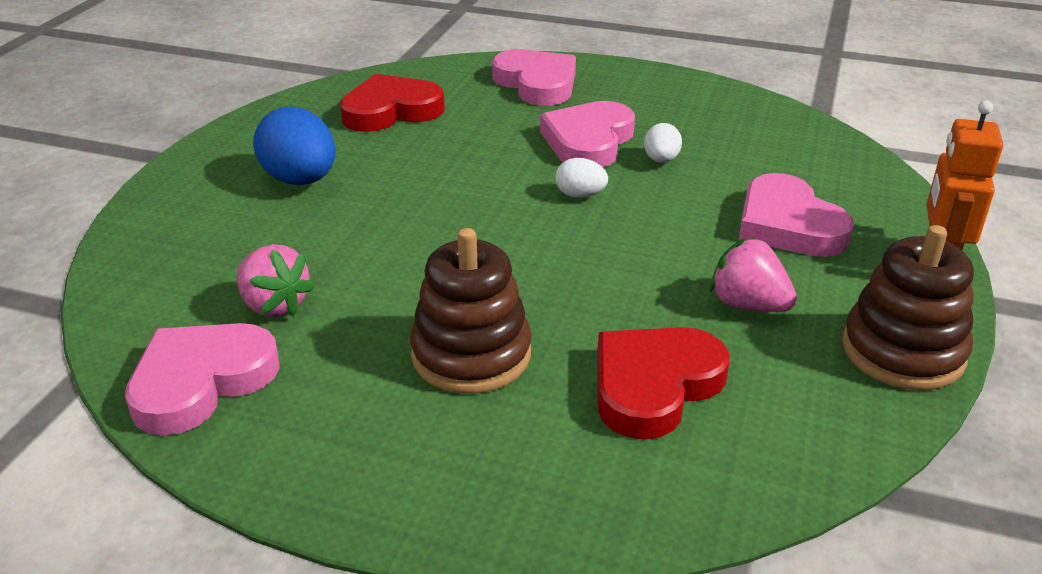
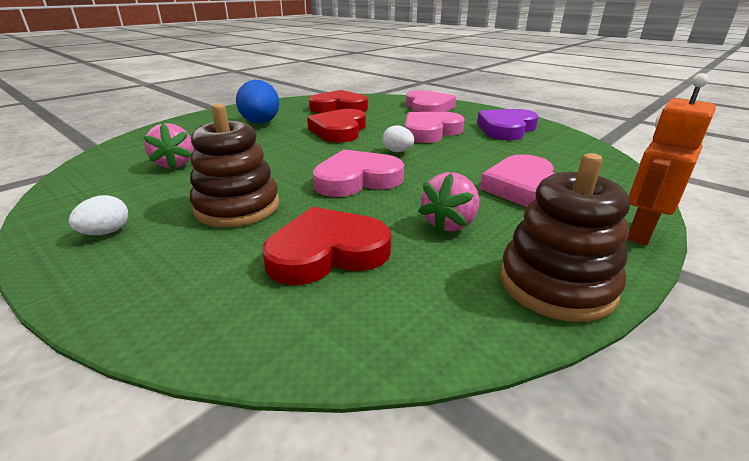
camera: 25 degrees right, 5 degrees down
pink heart [125,323,280,436] -> pink heart moved to [313,149,404,197]
white egg [644,123,682,163] -> white egg moved to [69,195,128,235]
pink strawberry [710,237,797,312] -> pink strawberry turned 120 degrees counterclockwise [418,172,479,233]
none -> red heart [307,109,366,142]
none -> purple heart [477,109,539,140]

